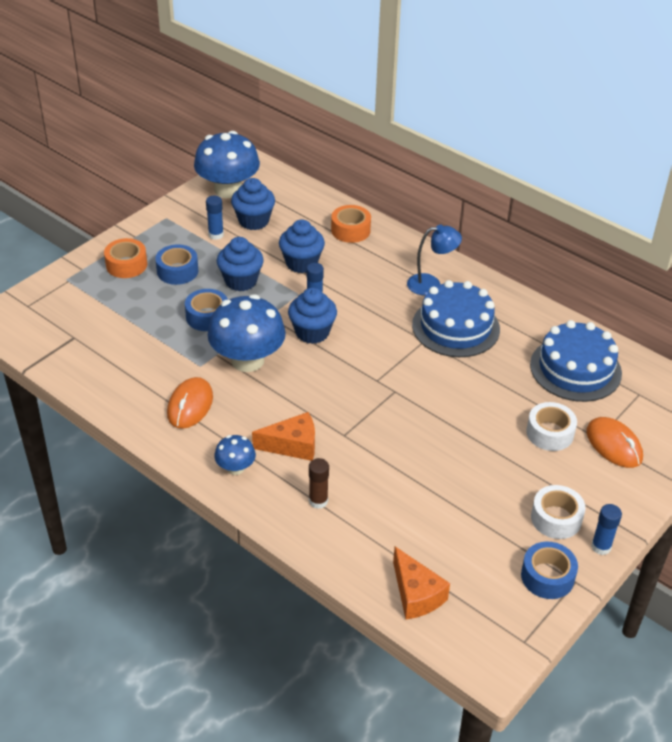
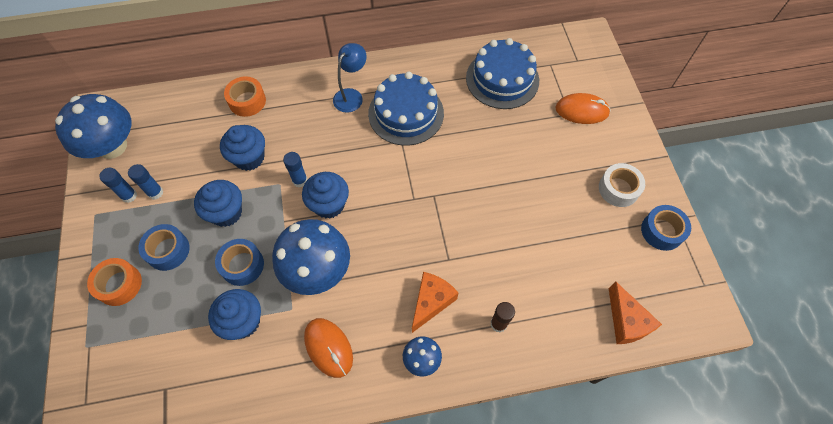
camera: 50 degrees left, 20 degrees up
blue cupcake [231,178,275,230] -> blue cupcake moved to [208,289,261,340]
orange cheese [393,547,450,619] -> orange cheese turned 60 degrees clockwise [609,281,662,344]
white tape [526,402,577,451] -> none
blue glue stick [591,504,622,555] -> blue glue stick moved to [99,168,137,203]

